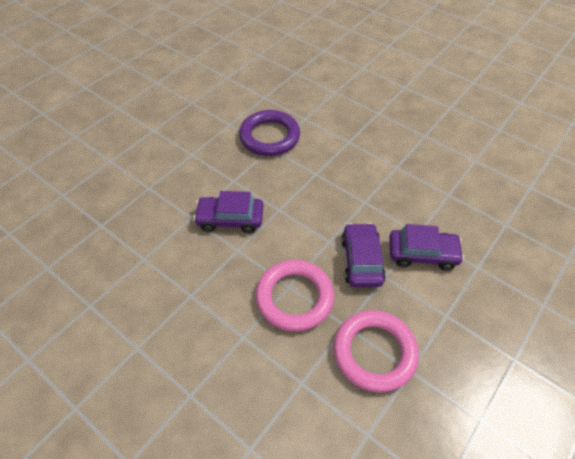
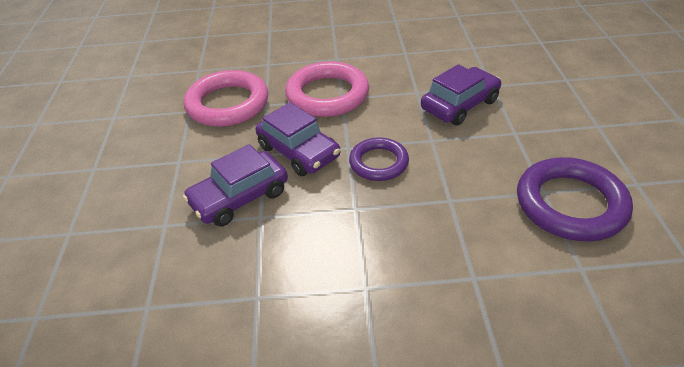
camera: 140 degrees right, 10 degrees down
none -> purple ring [349,137,409,181]

